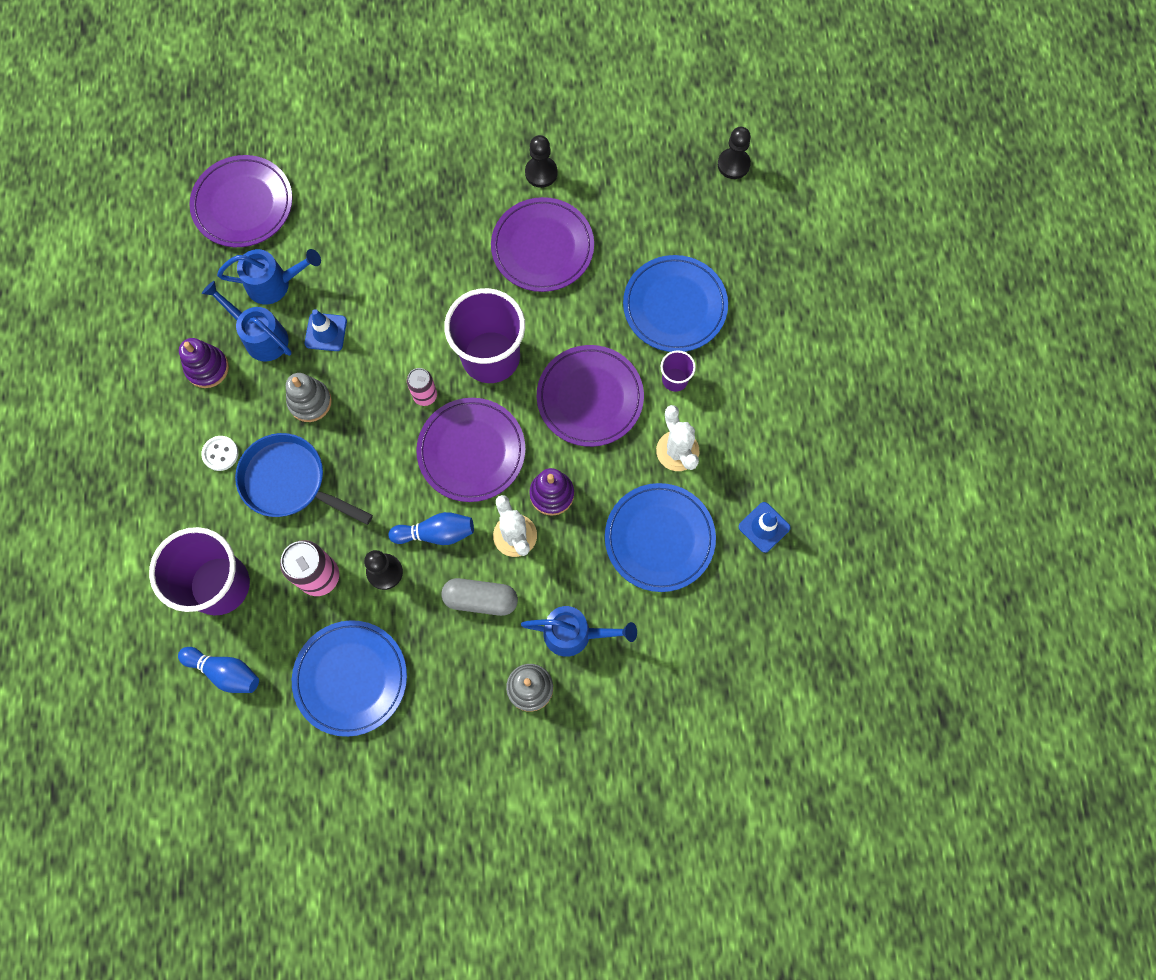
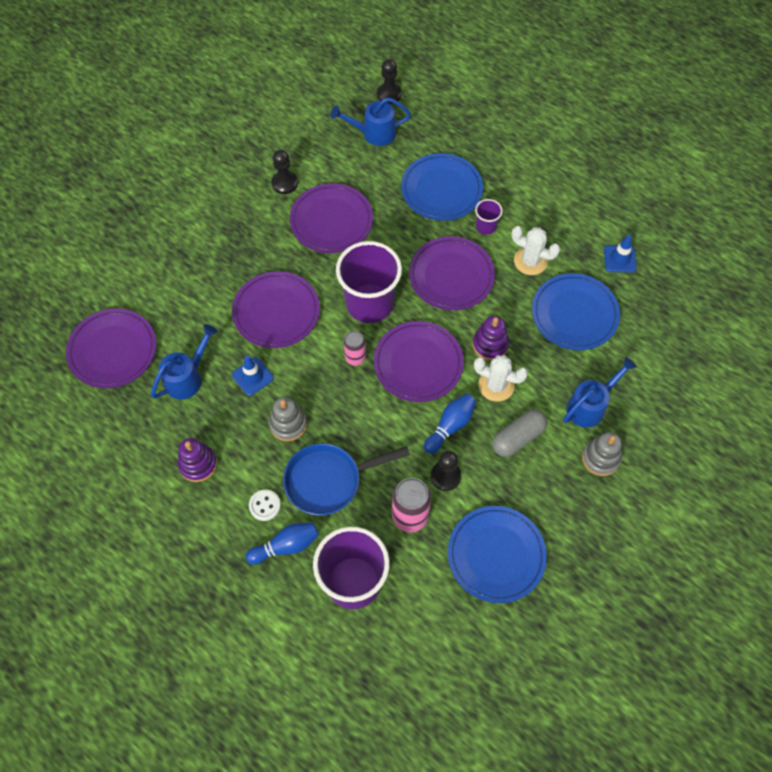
camera: 45 degrees left, 10 degrees down
blue bowling pin [178,647,259,693] -> blue bowling pin moved to [246,522,319,565]
blue watering can [202,281,292,362] -> blue watering can moved to [331,97,411,146]
none -> purple plate [232,271,320,348]

